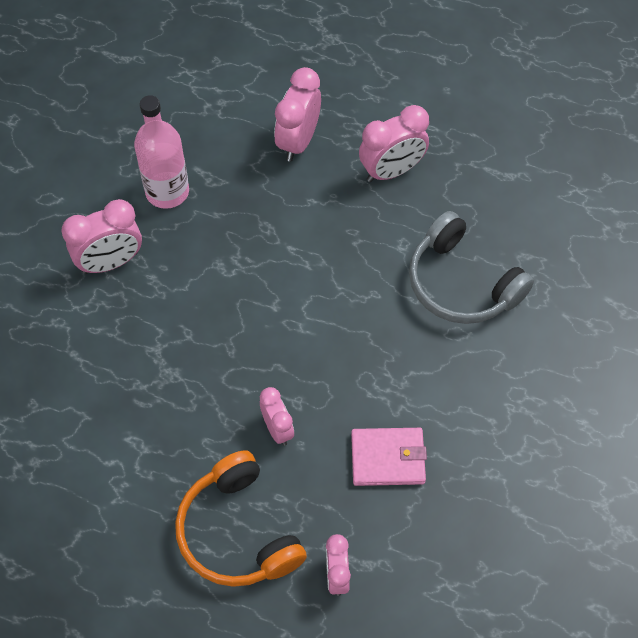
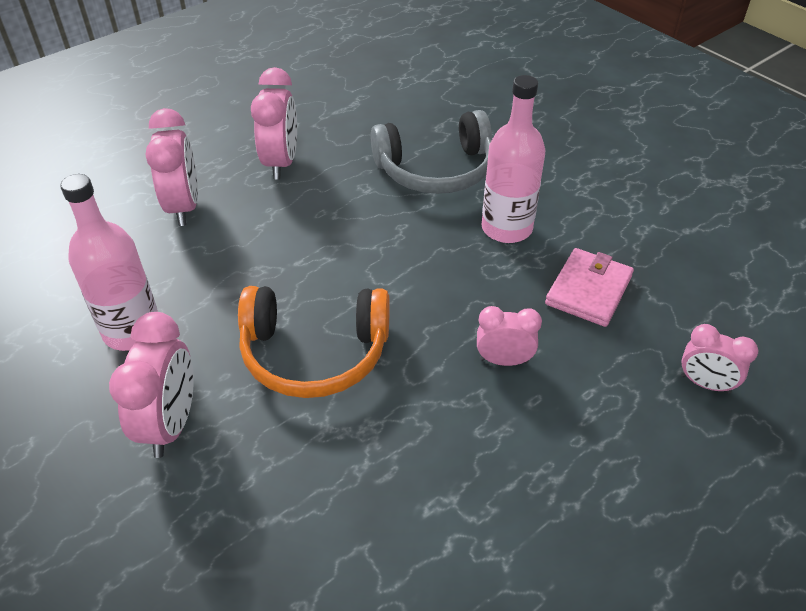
camera: 60 degrees left, 15 degrees down
orange headphones [175,450,307,587] -> orange headphones moved to [238,286,390,398]
pink clock [274,67,321,162] -> pink clock turned 150 degrees counterclockwise [146,108,198,226]
none -> pink bottle [482,75,545,243]

